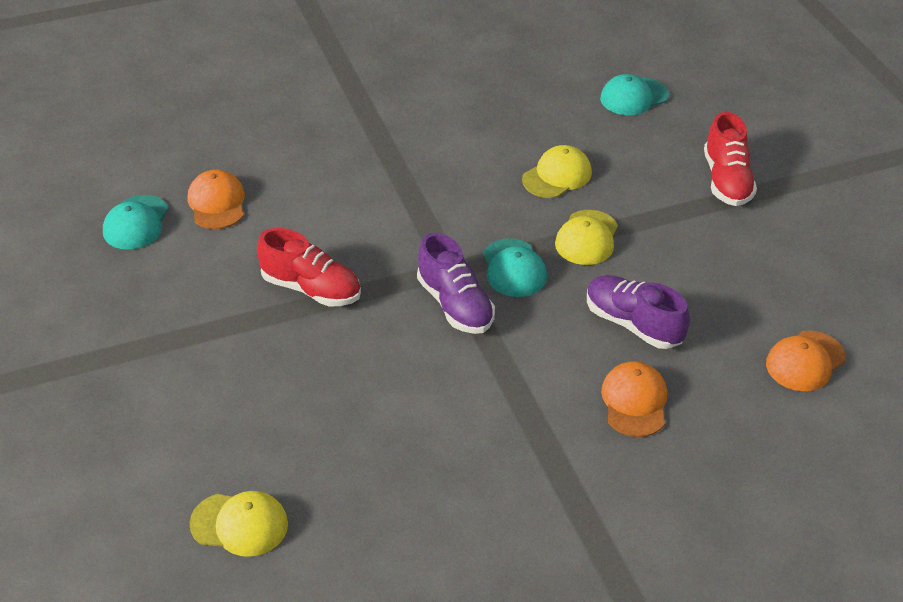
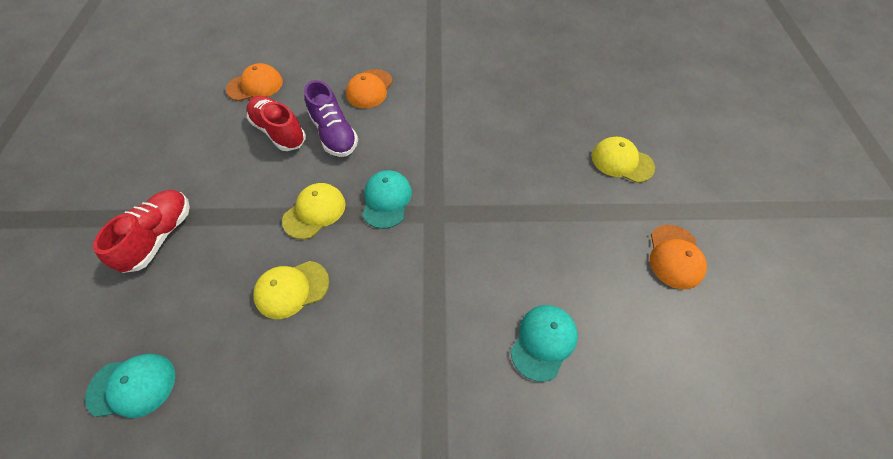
camera: 160 degrees left, 15 degrees up
turquoise cap [103,195,169,250] -> turquoise cap moved to [511,305,578,382]
orange cap [188,170,245,229] -> orange cap moved to [650,225,707,289]
yellow cap [189,491,288,557] -> yellow cap moved to [592,137,655,183]
red shoe [257,228,361,306] -> red shoe moved to [246,96,306,151]
purple shoe [417,233,495,334] -> none

